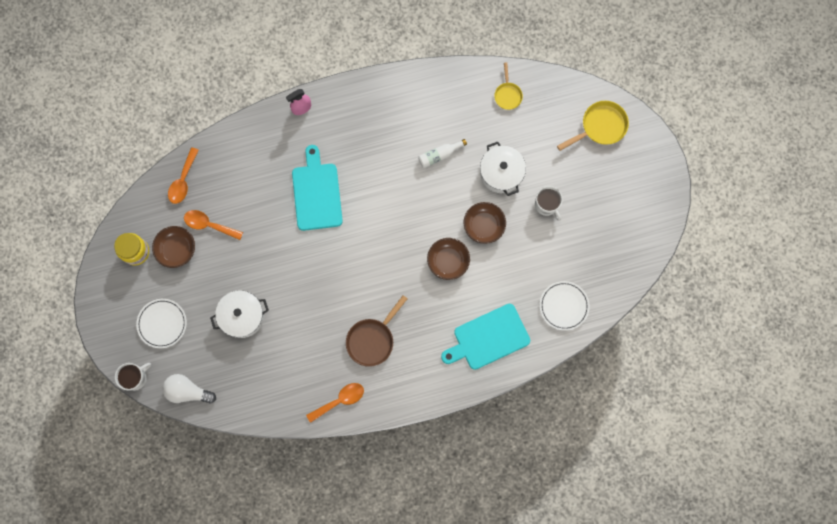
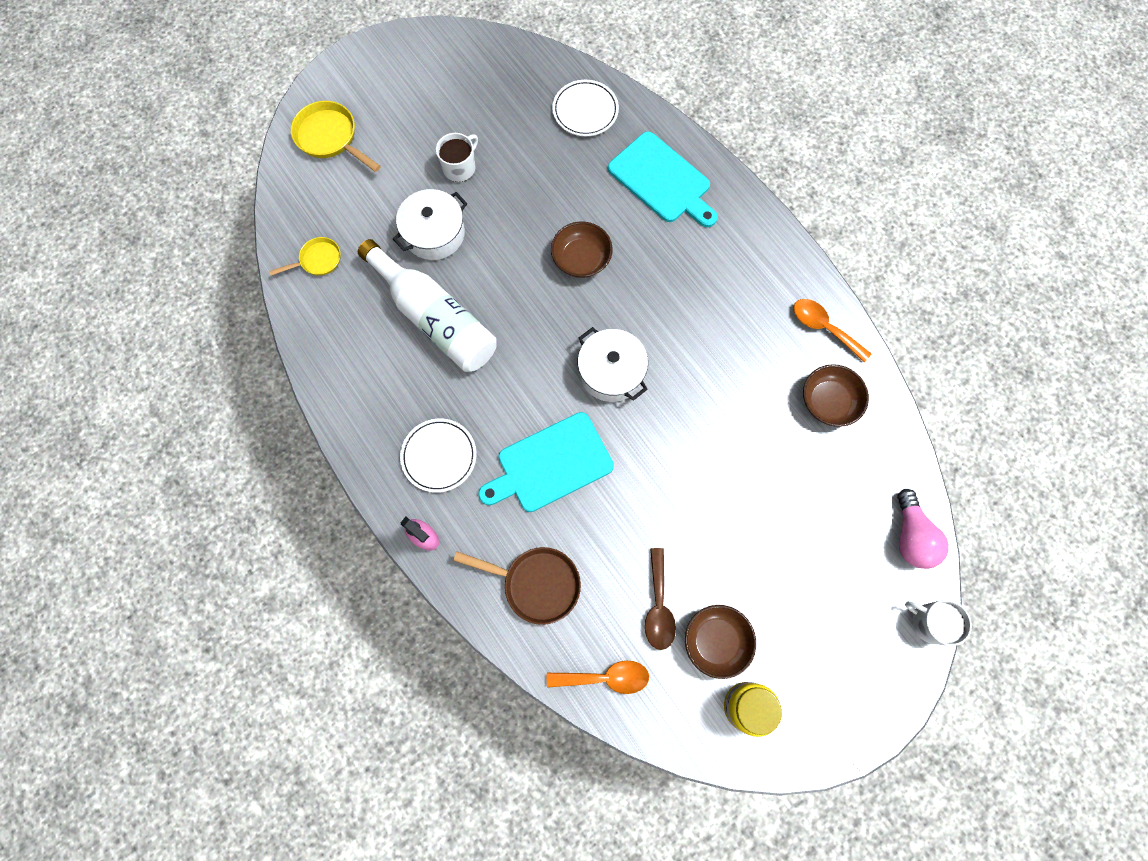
camera: 110 degrees left, 5 degrees down
white plate [136,299,187,348] -> white plate moved to [400,419,476,493]
white light bulb [162,374,216,404] -> pink light bulb [897,489,949,569]
orange spoon [184,210,243,240] -> brown spoon [645,548,676,650]
white pot [210,290,269,338] -> white pot moved to [578,327,648,402]
brown pan [346,295,407,367] -> brown pan moved to [453,547,581,625]
white bottle [418,139,467,168] -> white bottle [358,239,497,372], size x2.28
brown bowl [464,202,506,244] -> brown bowl moved to [803,364,869,427]

